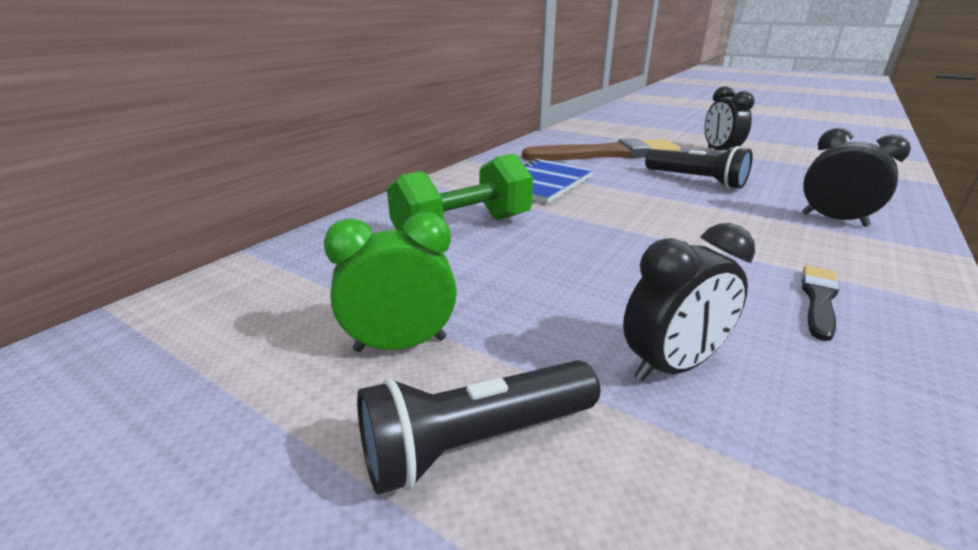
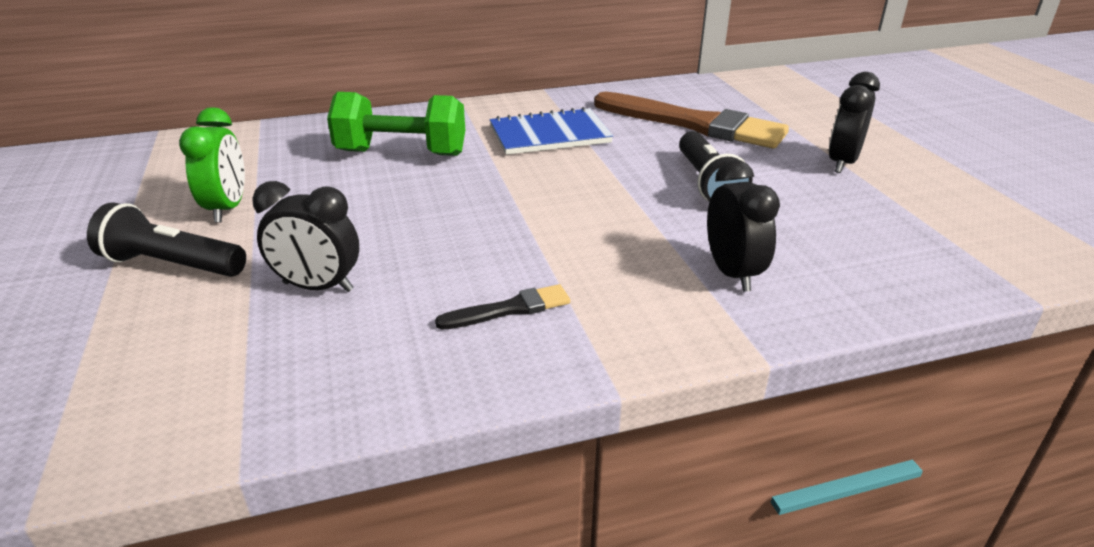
camera: 40 degrees right, 5 degrees up
green clock [324,212,457,352] -> green clock turned 60 degrees clockwise [179,107,245,222]

